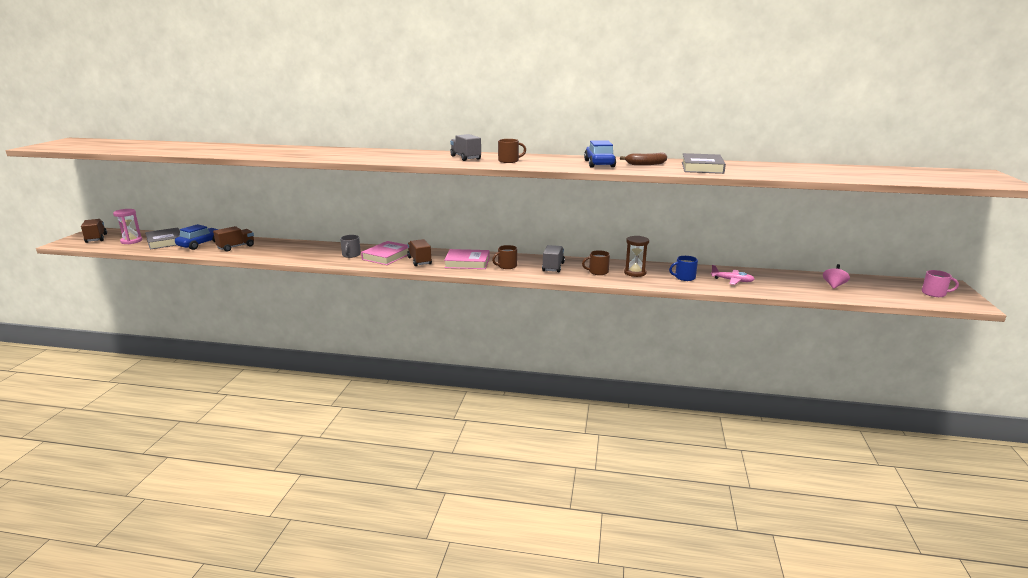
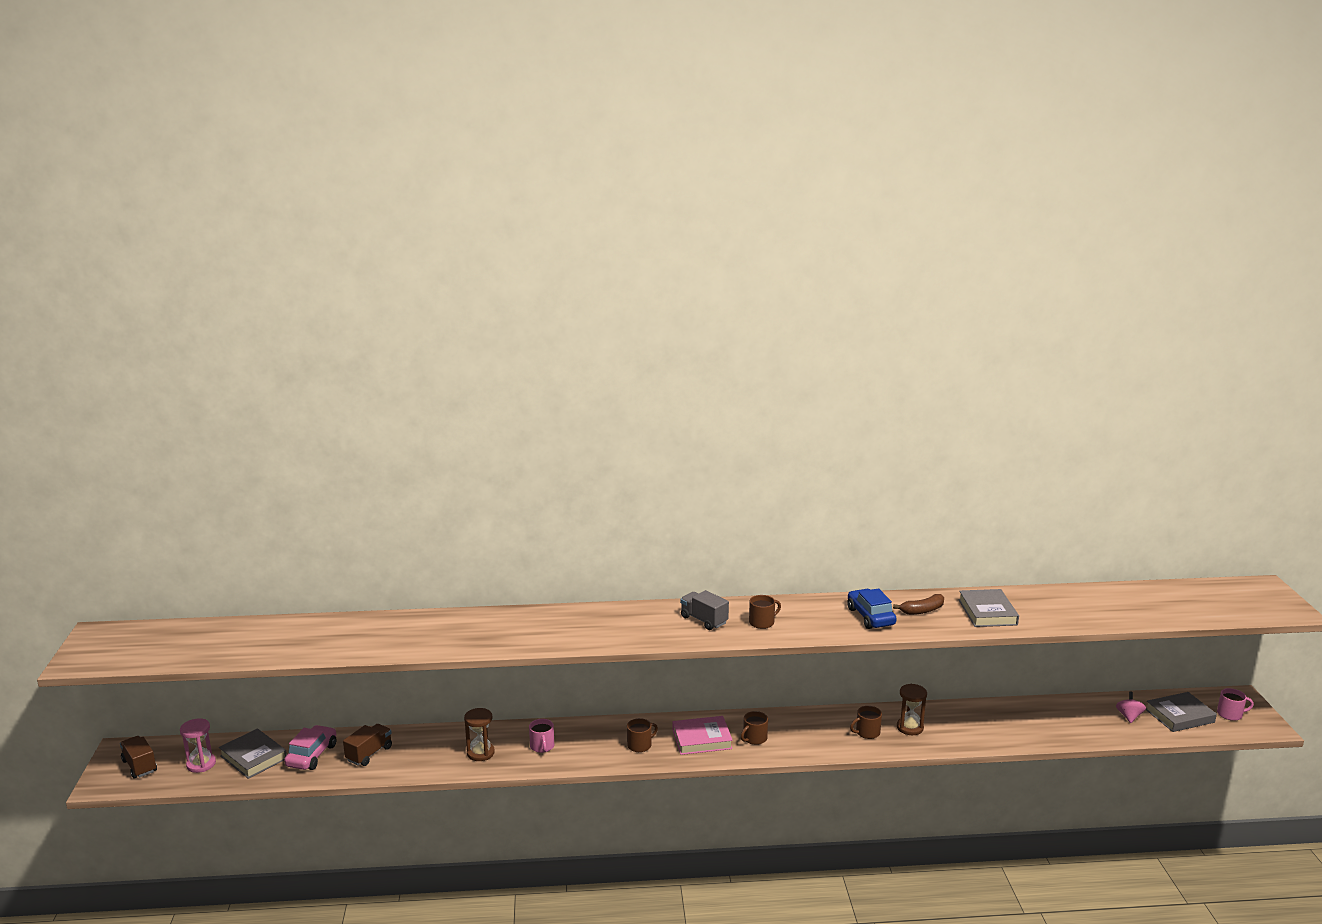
camera: 15 degrees left, 0 degrees up
blue car [175,224,219,250] -> pink car [284,725,336,770]
grey mug [340,235,361,258] -> pink mug [529,719,554,753]
pink book [361,241,408,265] -> none
brown truck [407,239,432,266] -> brown mug [627,718,658,752]
grey truck [542,245,565,272] -> none
blue mug [669,256,698,281] -> none
pink plane [711,265,755,285] -> none
none -> brown hourglass [464,708,495,761]
none -> grey book [1146,692,1217,732]

